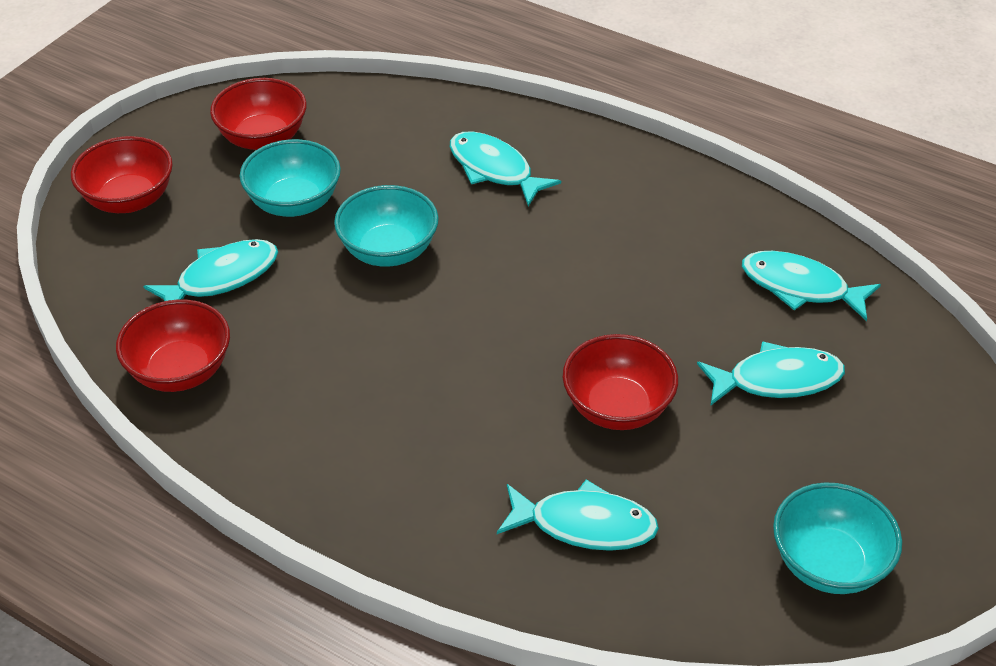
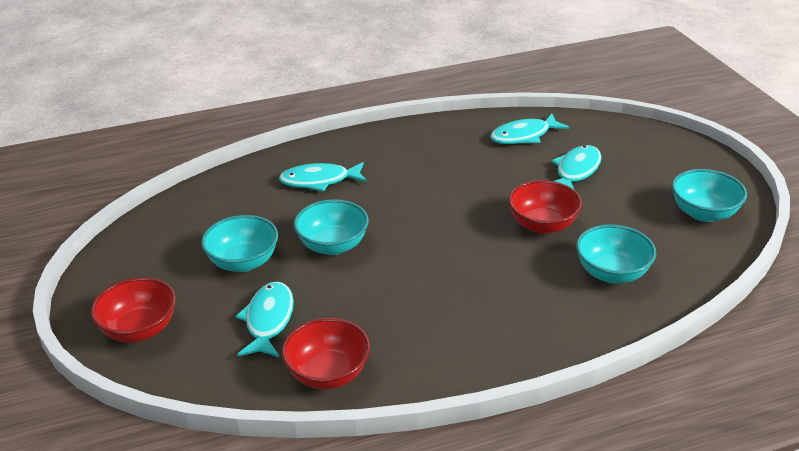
camera: 50 degrees left, 10 degrees down
red bowl [210,78,307,150] -> none
turquoise fish [497,479,659,551] -> turquoise bowl [576,224,656,284]

